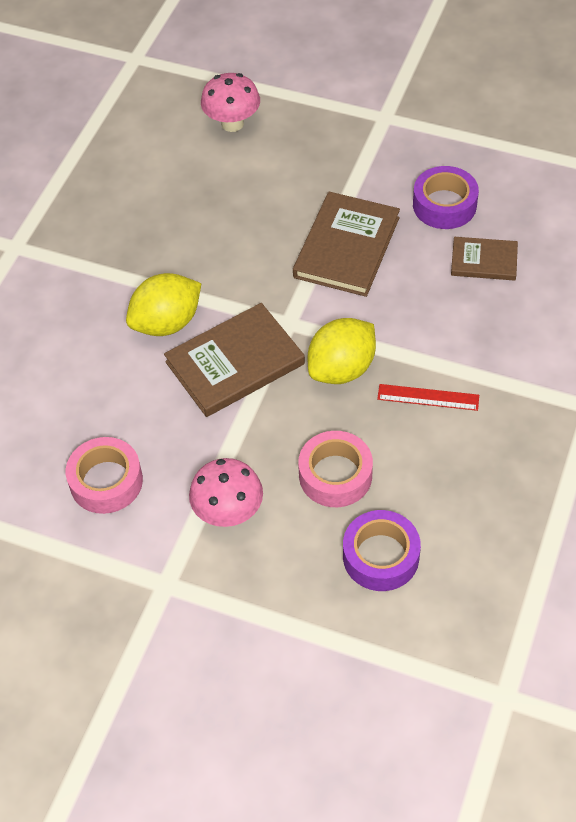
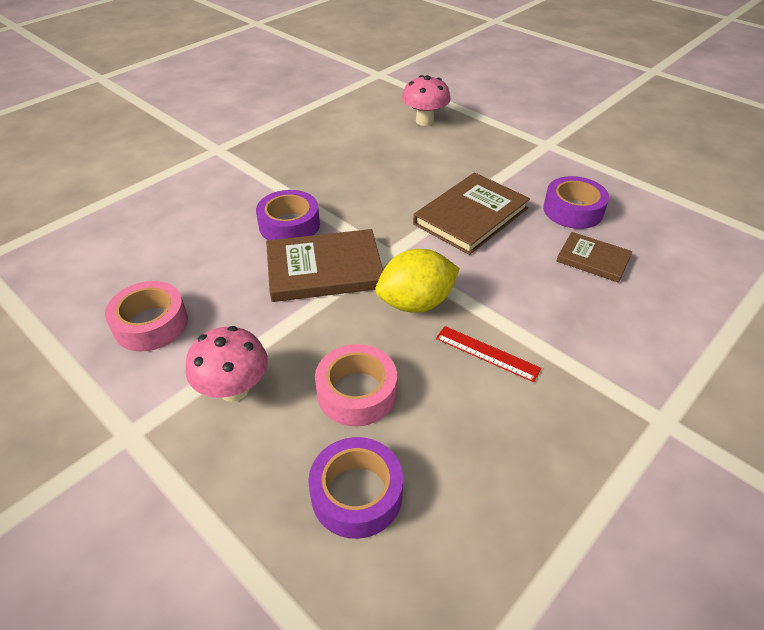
camera: 20 degrees right, 10 degrees down
yellow lemon [126,273,202,336] -> purple tape [256,190,320,240]

